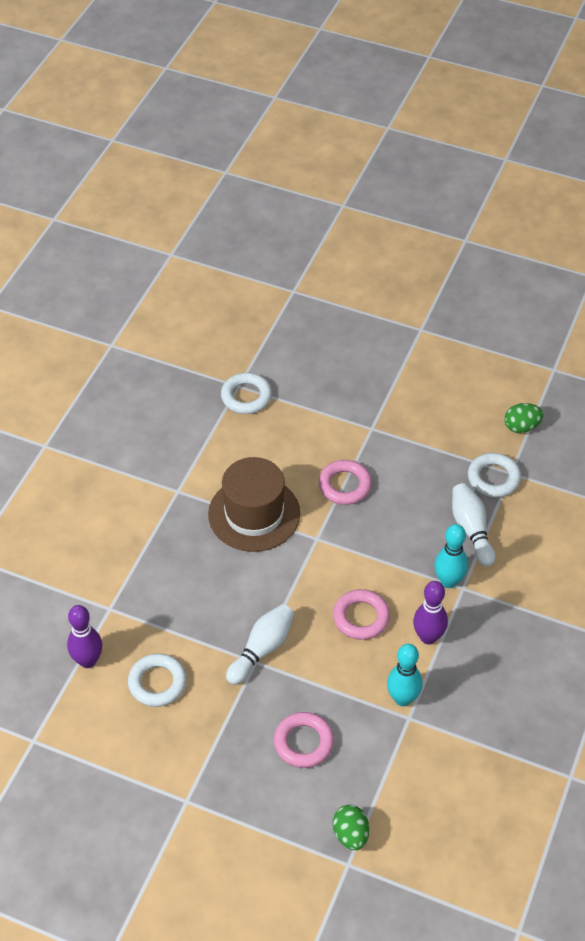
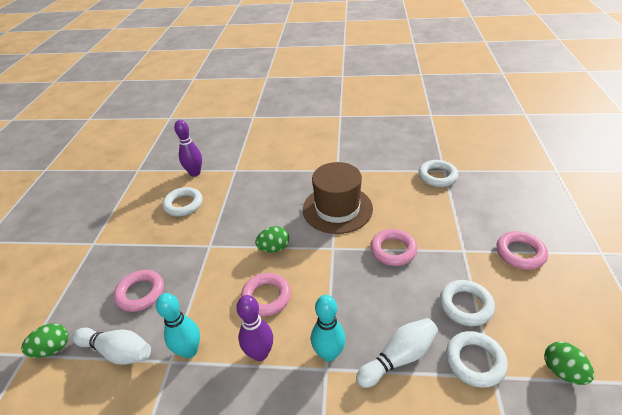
camera: 75 degrees right, 10 degrees down
white bowling pin [226,604,294,685] -> white bowling pin moved to [72,328,151,365]
none -> green egg [255,226,289,252]
none -> white ring [440,280,495,326]
none -> pink ring [497,231,548,270]

